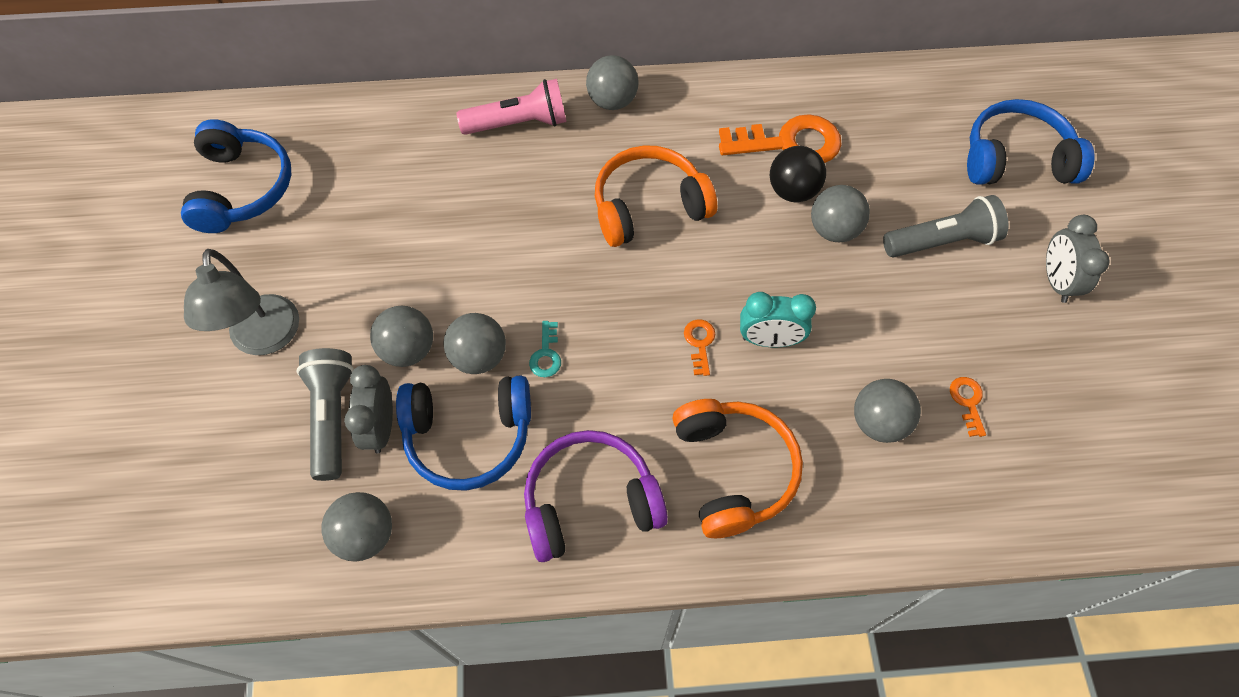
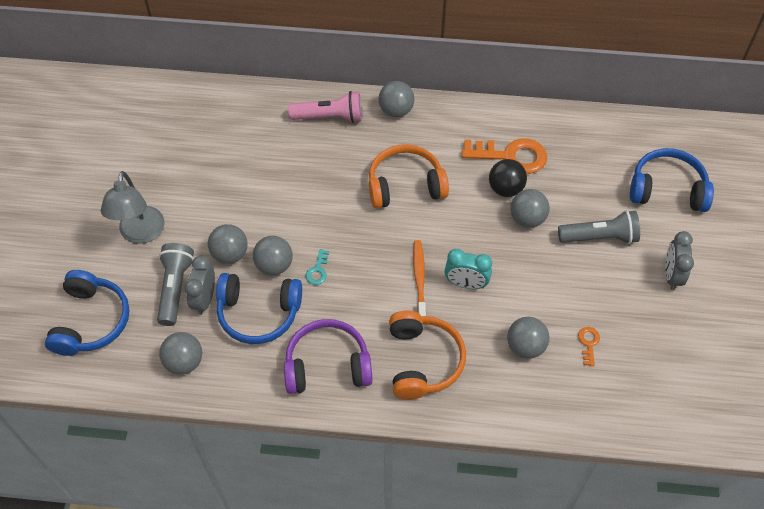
camera: 10 degrees right, 5 degrees down
blue headphones [181,119,291,233] -> blue headphones moved to [45,270,129,356]
orange key [684,319,715,376] -> orange toothbrush [413,240,426,316]

